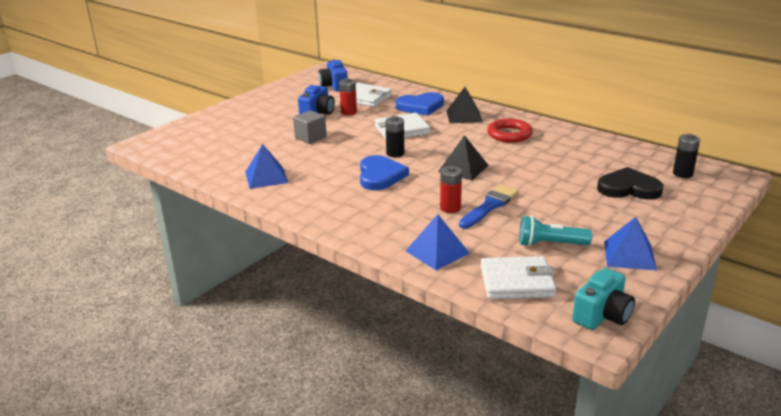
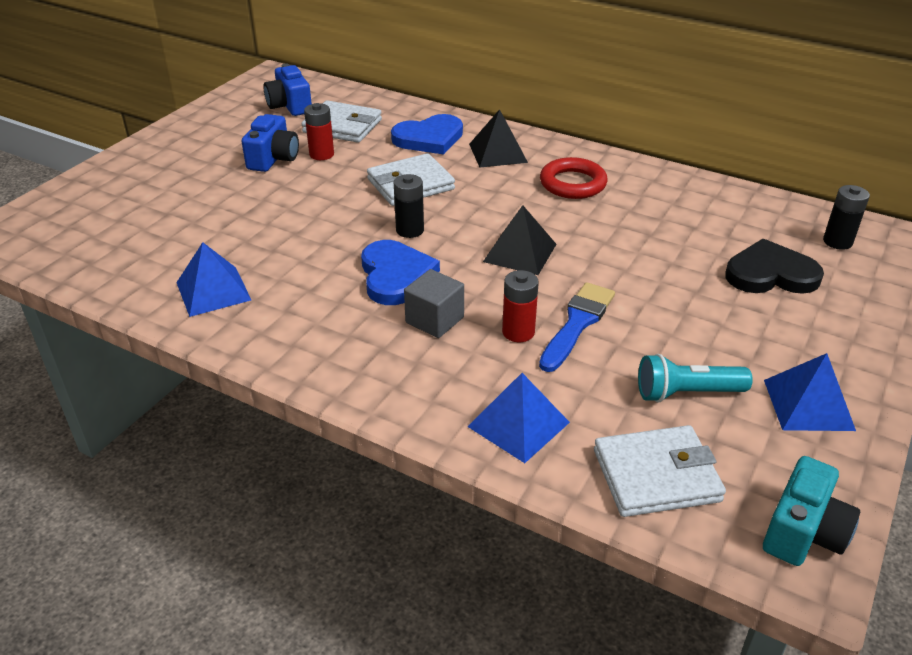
camera: 10 degrees left, 10 degrees up
grey cube [293,110,327,144] -> grey cube moved to [404,269,464,338]

